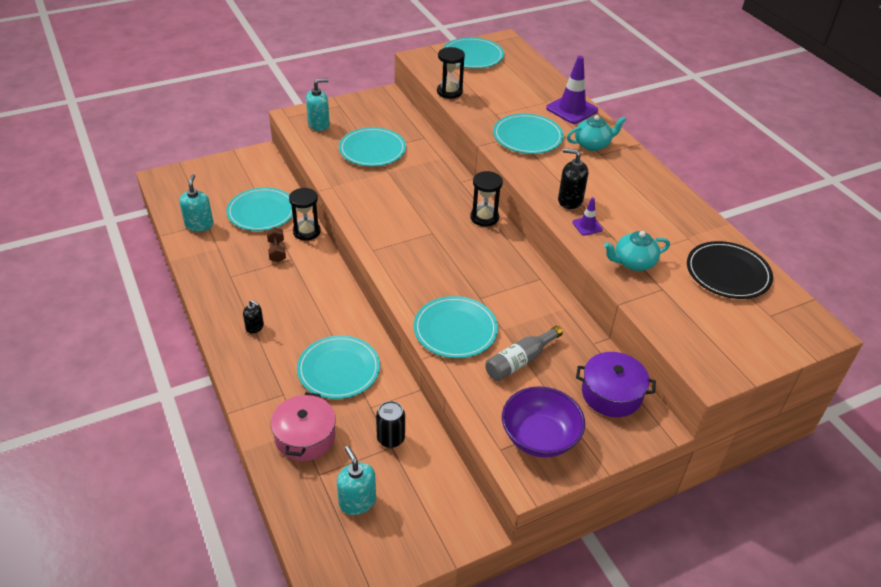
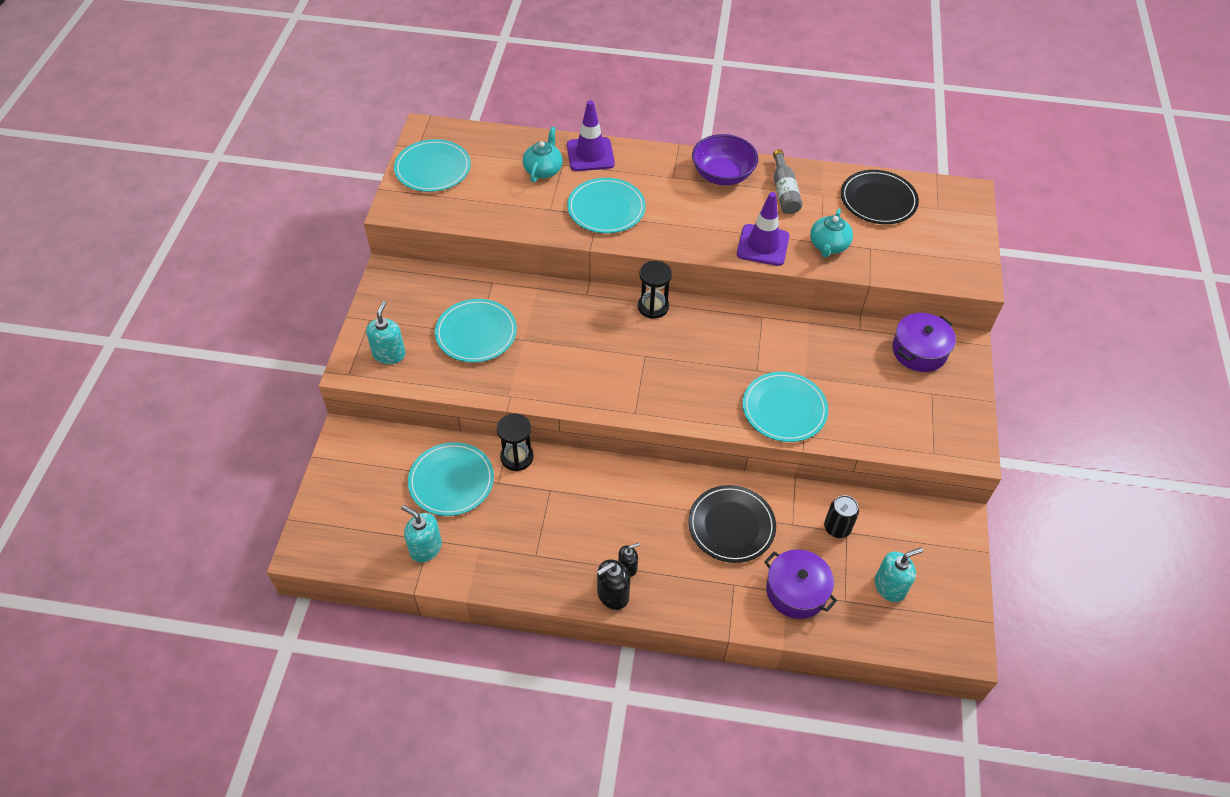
camera: 55 degrees left, 10 degrees up
brown dumbbell [267,227,286,262] -> none
pink pot [271,392,336,461] -> purple pot [764,549,837,619]
turquoise plate [297,335,380,399] -> black plate [688,485,776,563]
turquoise soap dispenser [337,446,376,515] -> turquoise soap dispenser turned 150 degrees clockwise [875,547,923,602]
black hourglass [437,47,465,99] -> none
grey bottle [485,326,563,381] -> grey bottle moved to [773,149,802,214]
purple bowl [502,386,585,457] -> purple bowl moved to [692,134,758,185]
black soap dispenser [558,148,588,209] -> black soap dispenser moved to [597,559,630,610]
turquoise teapot [567,115,626,151] -> turquoise teapot moved to [523,127,563,182]
purple traffic cone [572,197,603,236] -> purple traffic cone [737,192,789,266], size x1.95

